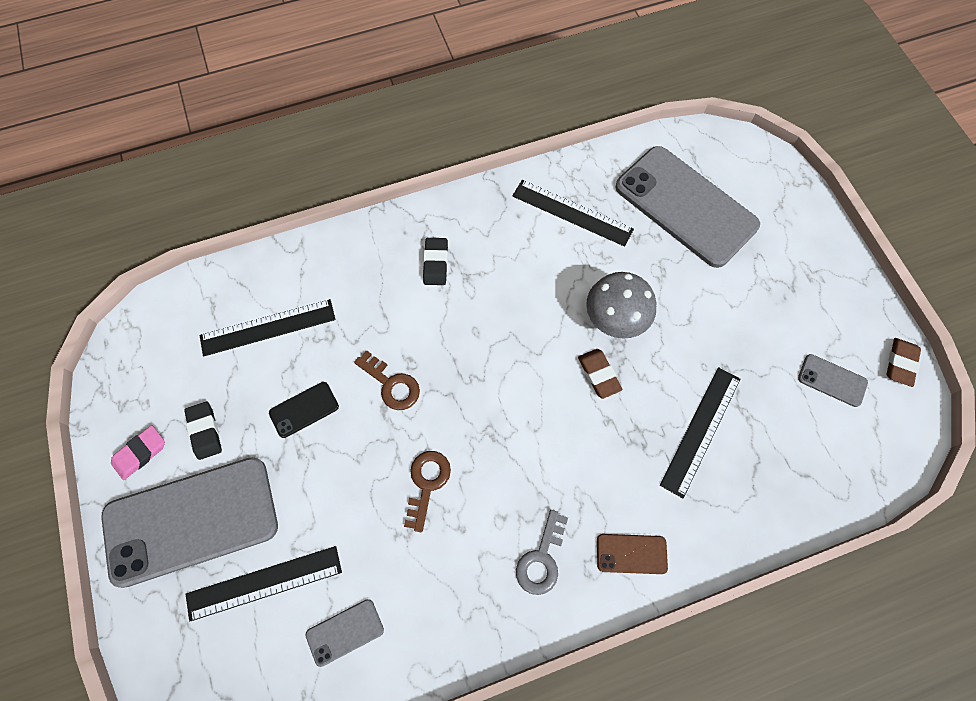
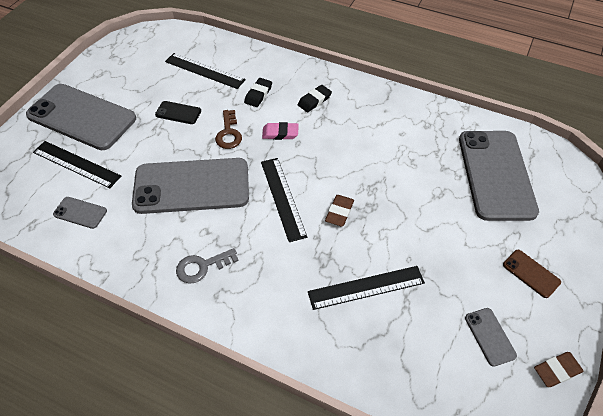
camera: 45 degrees right, 15 degrees down
pink eraser [111,425,165,480] -> pink eraser moved to [262,122,299,140]
black eraser [184,402,222,460] -> black eraser moved to [244,78,272,107]
brown key [404,451,451,532] -> grey phone [132,158,249,214]
black ruler [513,180,634,247] -> black ruler moved to [261,158,307,242]
grey mushroom [586,272,656,339] -> none
brown phone [597,534,668,574] -> brown phone moved to [503,250,561,298]

